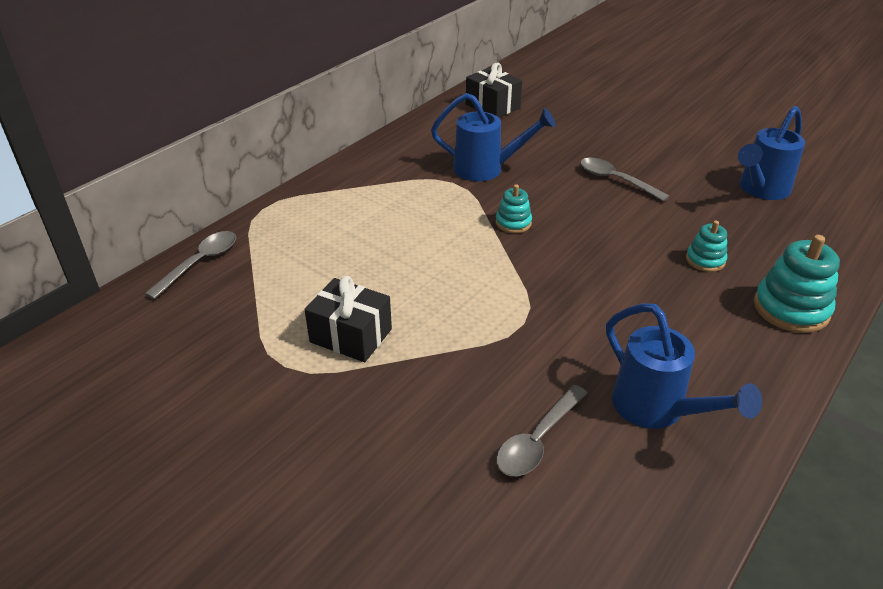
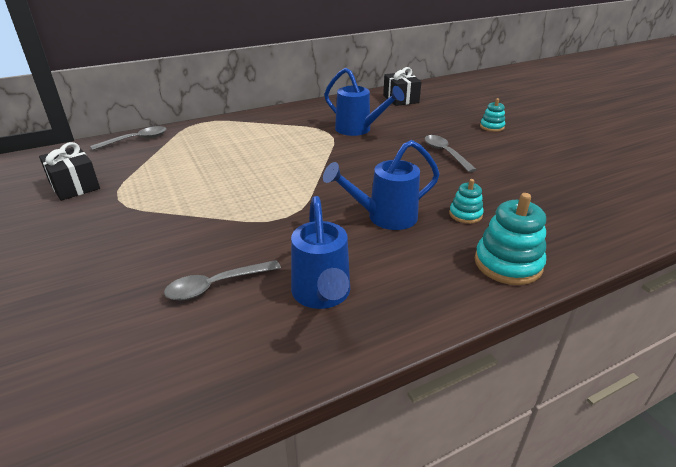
camera: 25 degrees right, 5 degrees down
black gift [304,276,392,362] -> black gift moved to [39,142,100,201]
turquoise stacking toy [496,184,532,233] -> turquoise stacking toy moved to [480,98,505,132]
blue watering can [738,106,805,200] -> blue watering can moved to [323,140,440,230]

